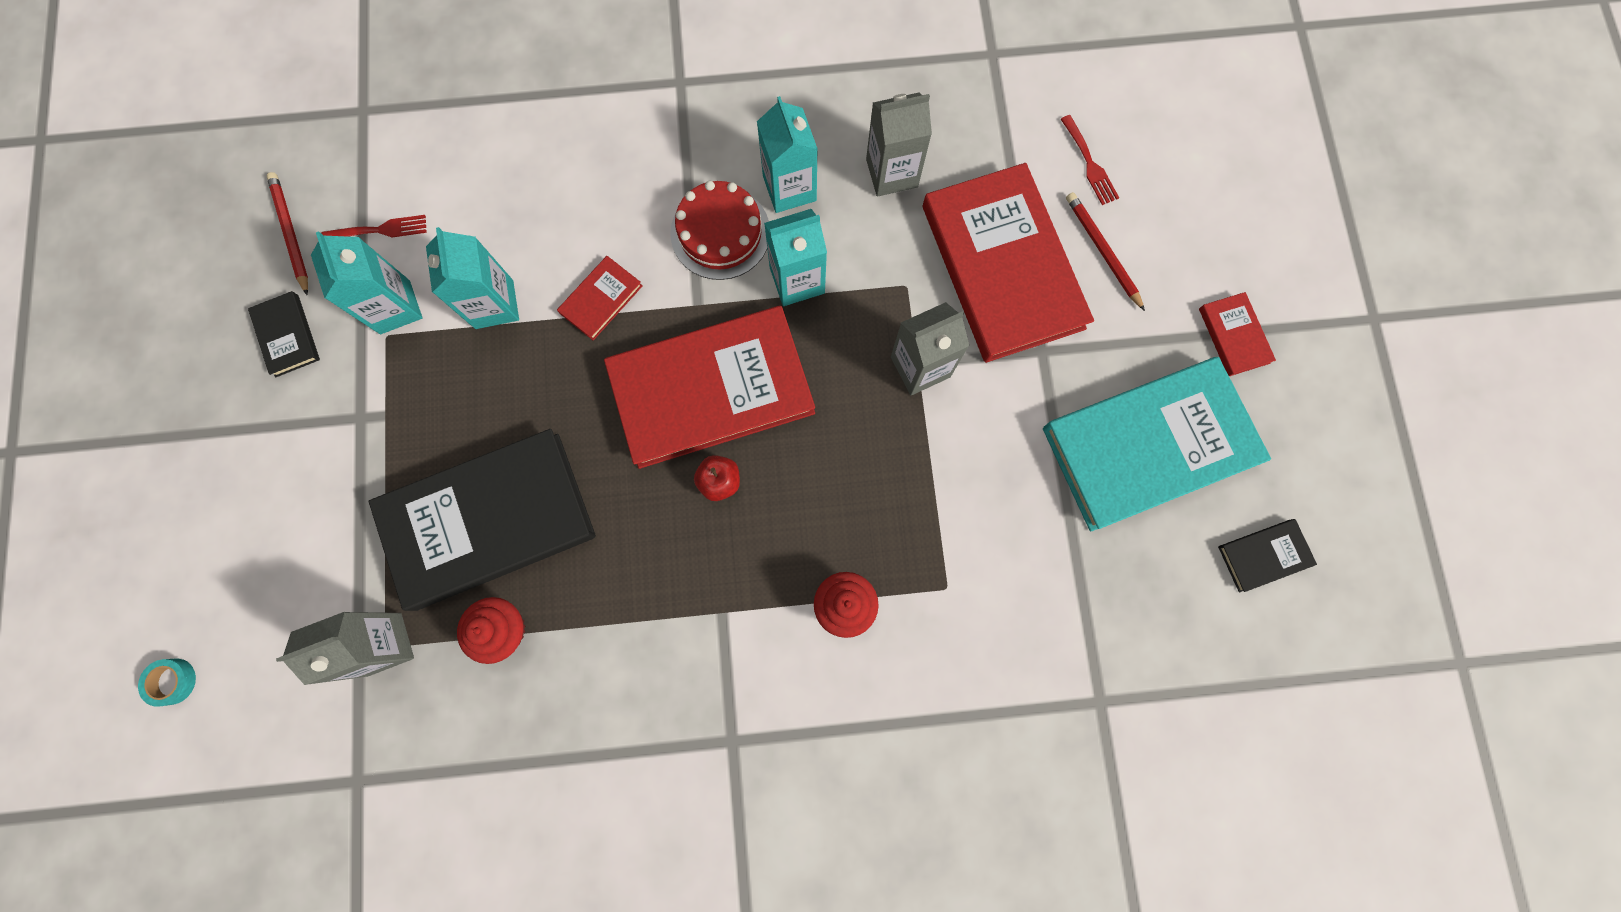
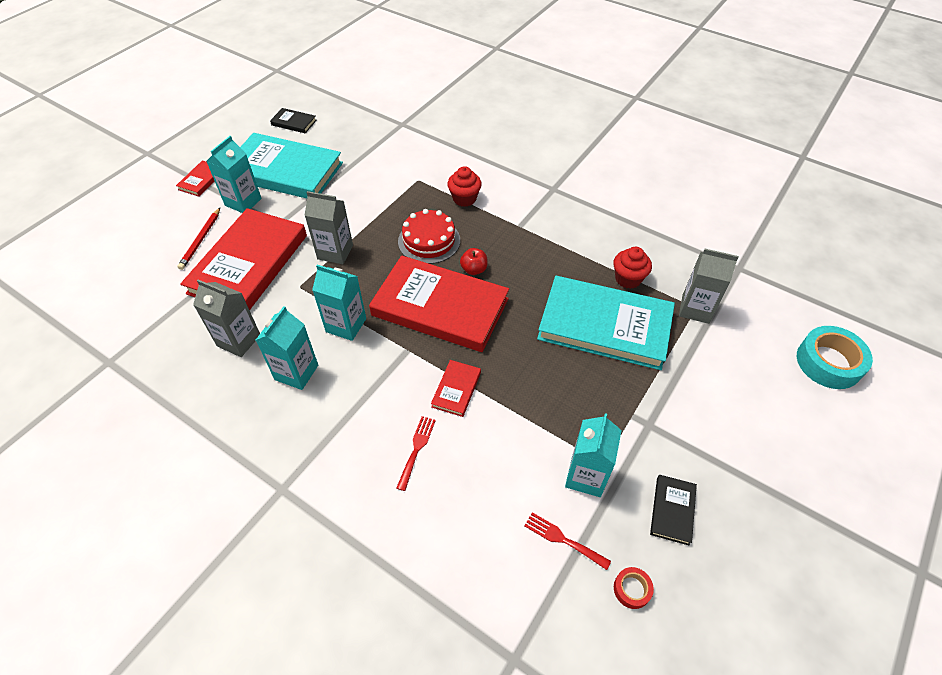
camera: 140 degrees left, 25 degrees down
turquoise tape [138,659,196,707] -> turquoise tape [797,326,873,389], size x2.12
red pencil [267,172,308,295] -> red tape [614,567,654,609]
black book [369,429,596,611] -> turquoise book [537,276,675,370]
turquoise carton [426,227,519,329] -> turquoise carton moved to [206,136,262,213]
red book [557,256,642,340] -> red book turned 60 degrees counterclockwise [431,360,481,417]
red cake [670,181,769,280] -> red cake moved to [398,209,460,264]
red fork [1061,115,1119,205] -> red fork moved to [396,416,436,491]

